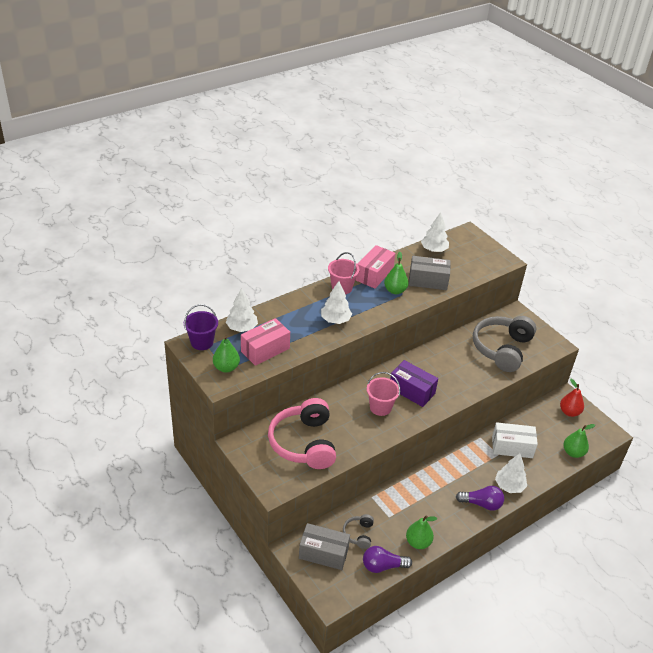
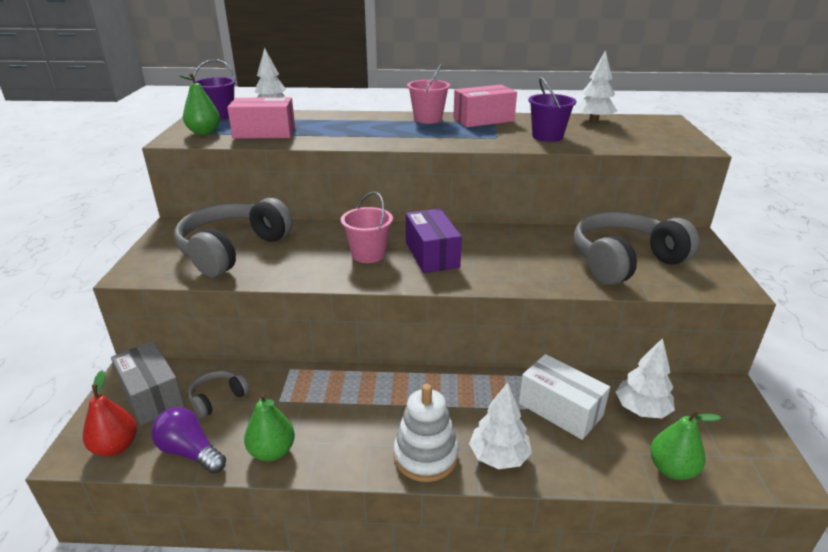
camera: 40 degrees right, 10 degrees down
pink headphones [268,398,336,469] -> grey headphones [174,198,293,277]
white tree [321,281,352,324] -> white tree moved to [616,338,675,418]
green pear [384,252,408,294] -> none
grey box [409,256,451,290] -> purple bucket [528,77,576,142]
purple light bulb [456,486,504,511] -> white stacking toy [393,384,459,482]
red pear [560,379,584,417] -> red pear moved to [83,370,137,456]

